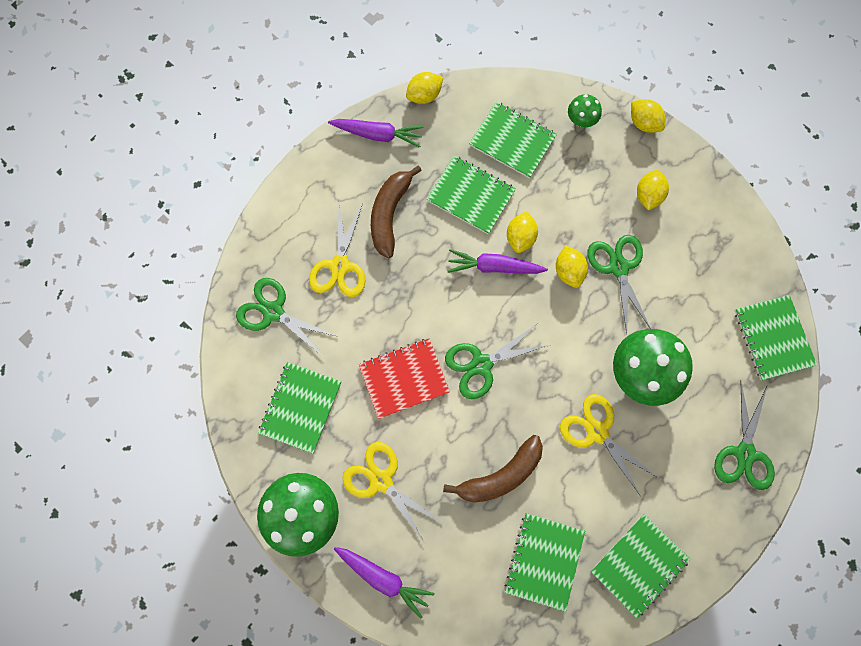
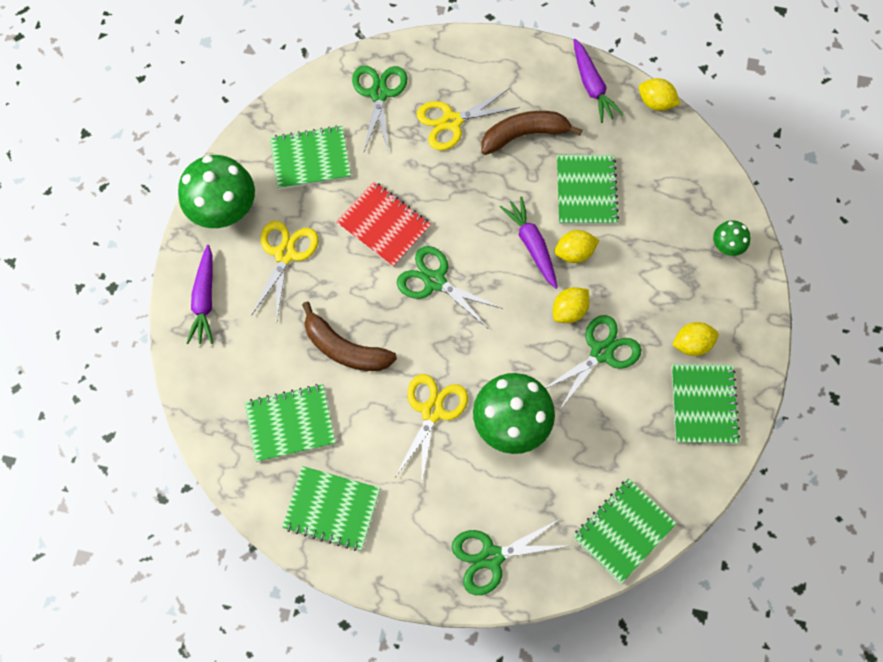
camera: 60 degrees right, 5 degrees down
green notebook [469,102,557,178] -> green notebook moved to [671,364,740,444]
yellow lemon [631,99,665,133] -> none

